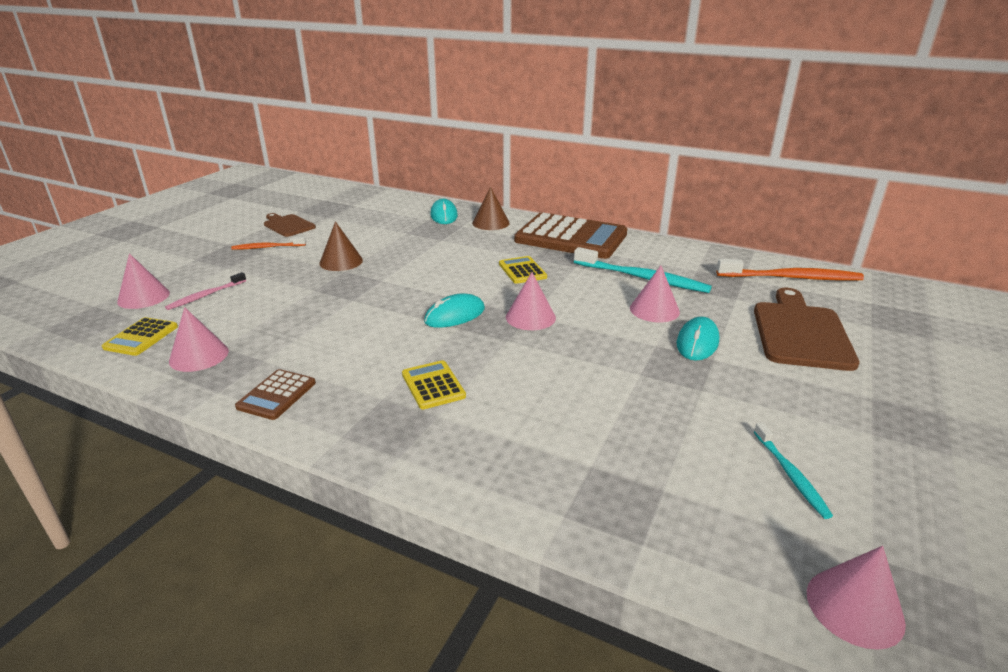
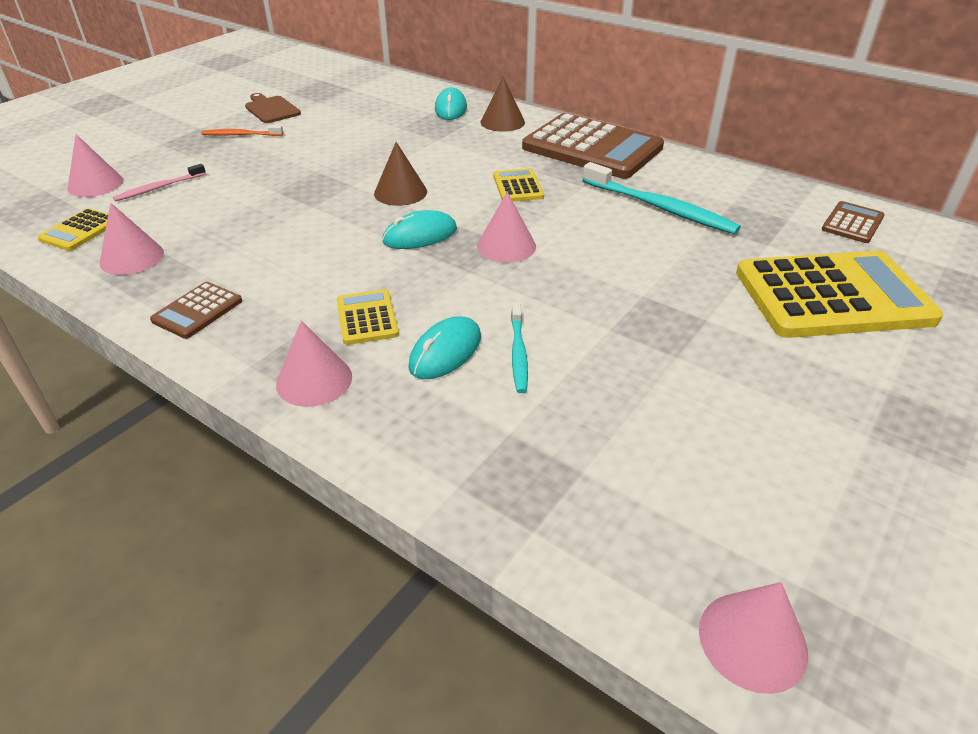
camera: 10 degrees right, 10 degrees up
brown cone [319,221,363,271] -> brown cone moved to [374,142,427,206]
pink cone [630,265,680,322] -> pink cone moved to [276,321,352,407]
turquoise mouse [677,316,719,361] -> turquoise mouse moved to [408,316,481,379]
orange toothbrush [717,259,864,281] -> brown calculator [822,201,885,243]
brown cutting board [754,288,859,371] -> yellow calculator [736,251,943,338]
turquoise toothbrush [754,423,833,519] -> turquoise toothbrush moved to [511,303,528,393]

